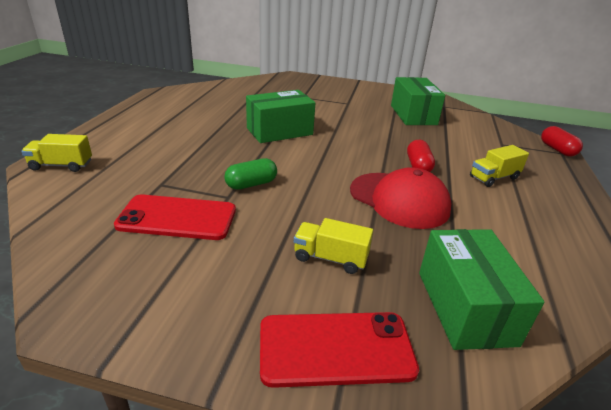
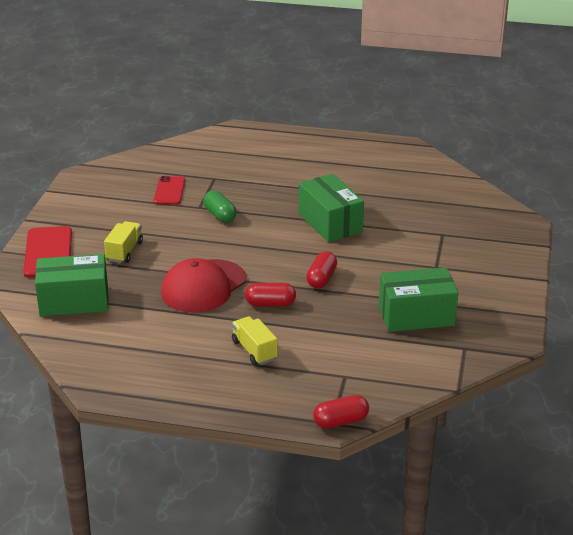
camera: 90 degrees right, 0 degrees up
yellow truck [21,134,92,172] -> none
red phone [114,194,236,240] -> red phone [154,176,185,205], size x0.65
none -> red capsule [306,251,337,288]

